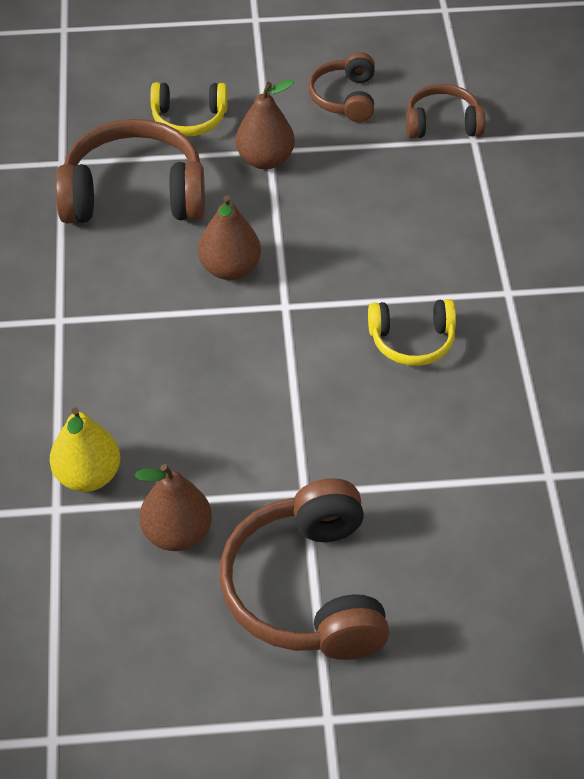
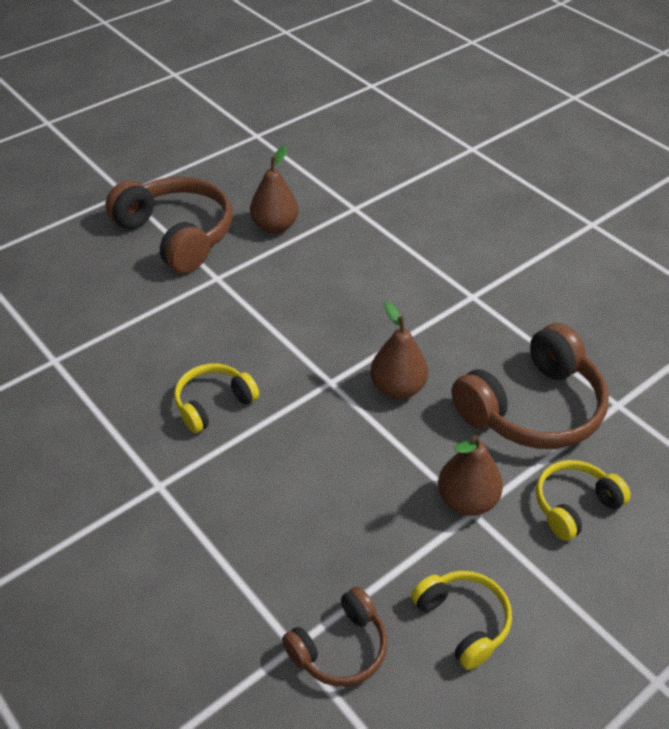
camera: 145 degrees right, 5 degrees down
yellow pear [50,407,120,492] -> none
brown headphones [308,52,375,122] -> yellow headphones [411,571,512,670]

